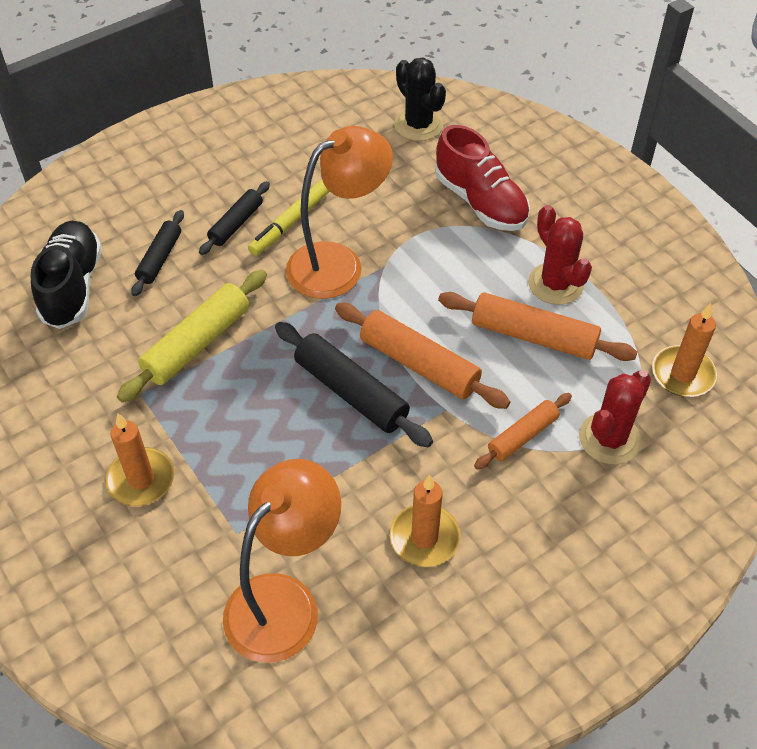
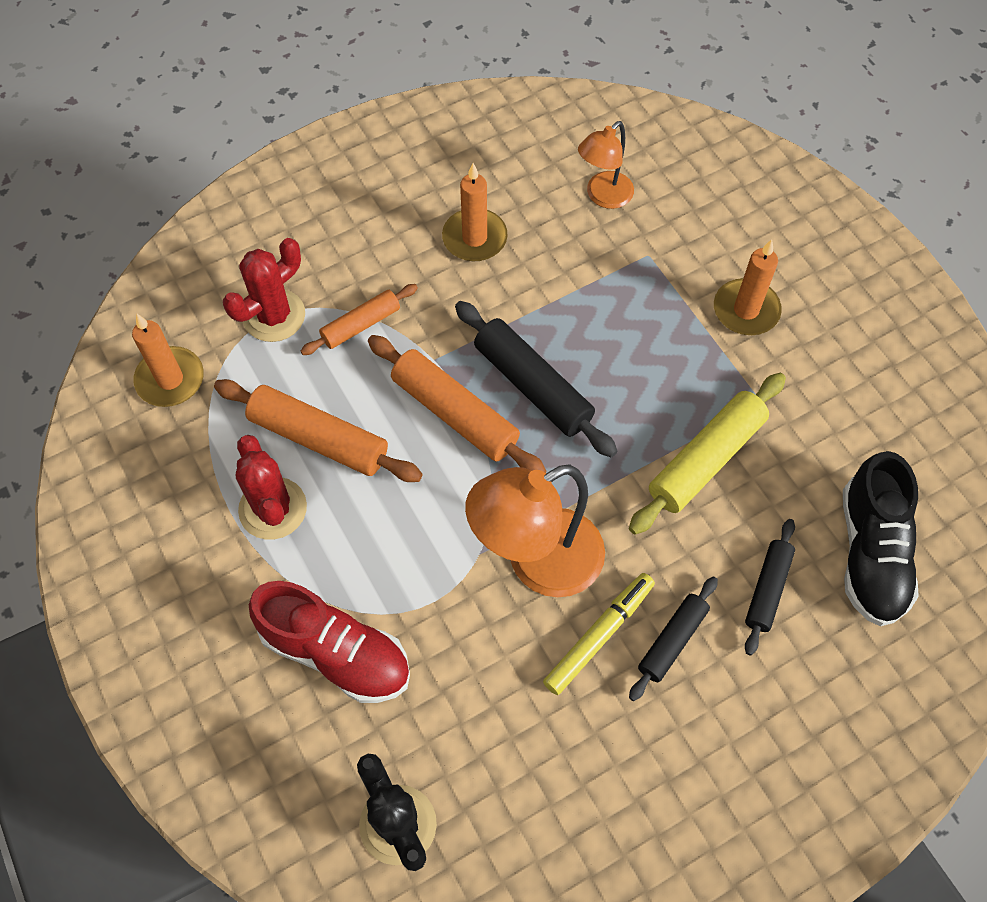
camera: 175 degrees left, 10 degrees up
orange lamp [223,459,341,663] -> orange lamp [578,121,634,209], size x0.58
red shoe [435,125,530,231] -> red shoe turned 150 degrees clockwise [249,581,410,703]

